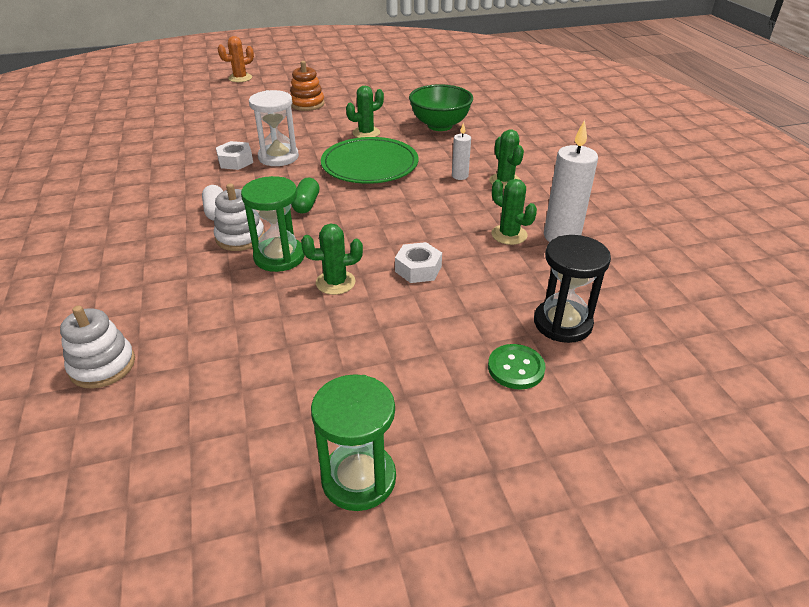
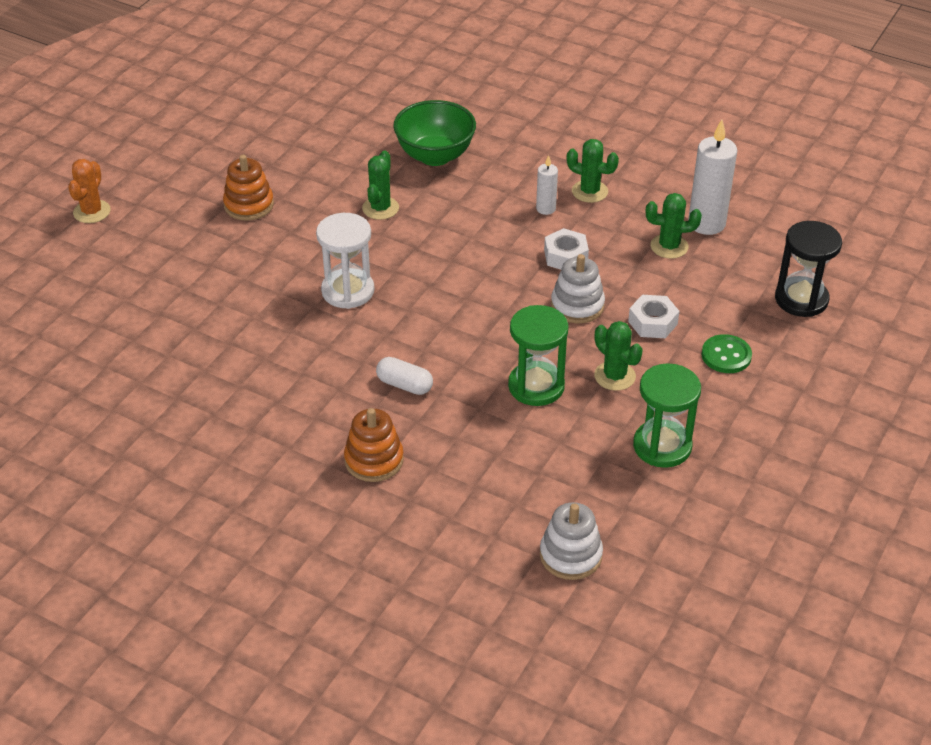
camera: 45 degrees left, 5 degrees up
white stacking toy [214,183,265,251] -> white stacking toy moved to [551,254,605,323]
white nut [216,141,253,170] -> white nut moved to [544,228,589,270]
green capsule [291,178,320,214] -> none
green cactus [301,224,363,295] -> green cactus turned 75 degrees counterclockwise [594,321,643,391]
green hourglass [311,374,396,511] -> green hourglass moved to [633,363,701,468]
green plate [321,137,418,184] -> none
green button [488,344,546,390] -> green button moved to [702,334,752,373]
none -> orange stacking toy [344,408,404,482]

